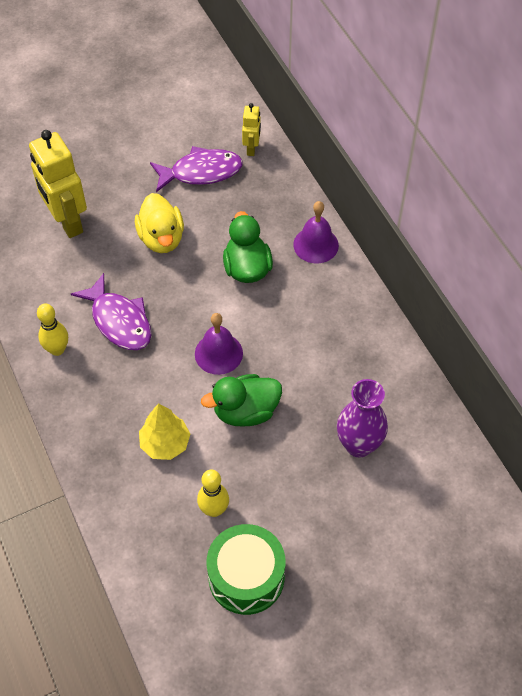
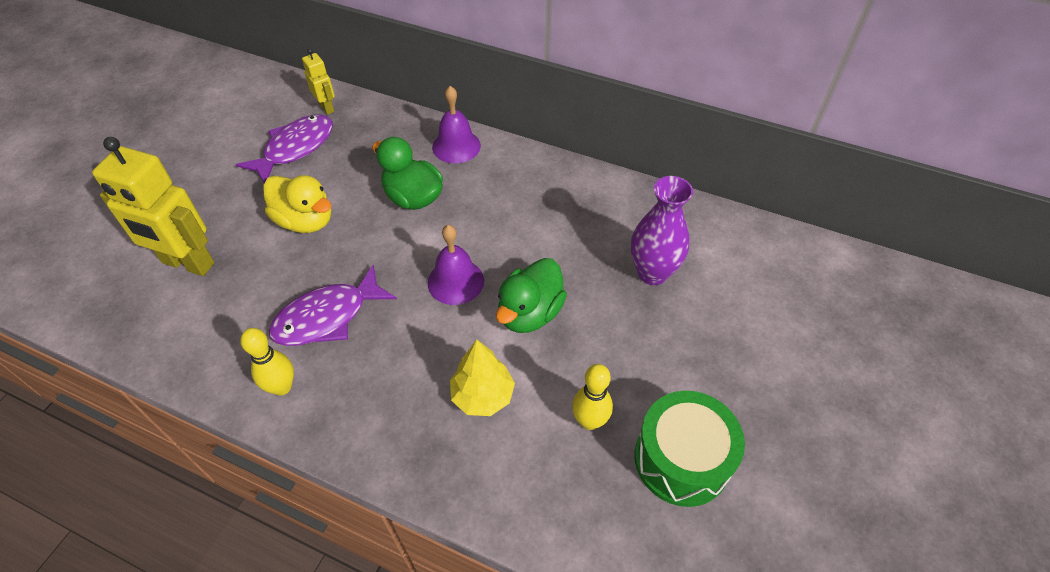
camera: 40 degrees left, 5 degrees down
purple fish [71,273,152,350] -> purple fish turned 135 degrees clockwise [269,265,397,346]

